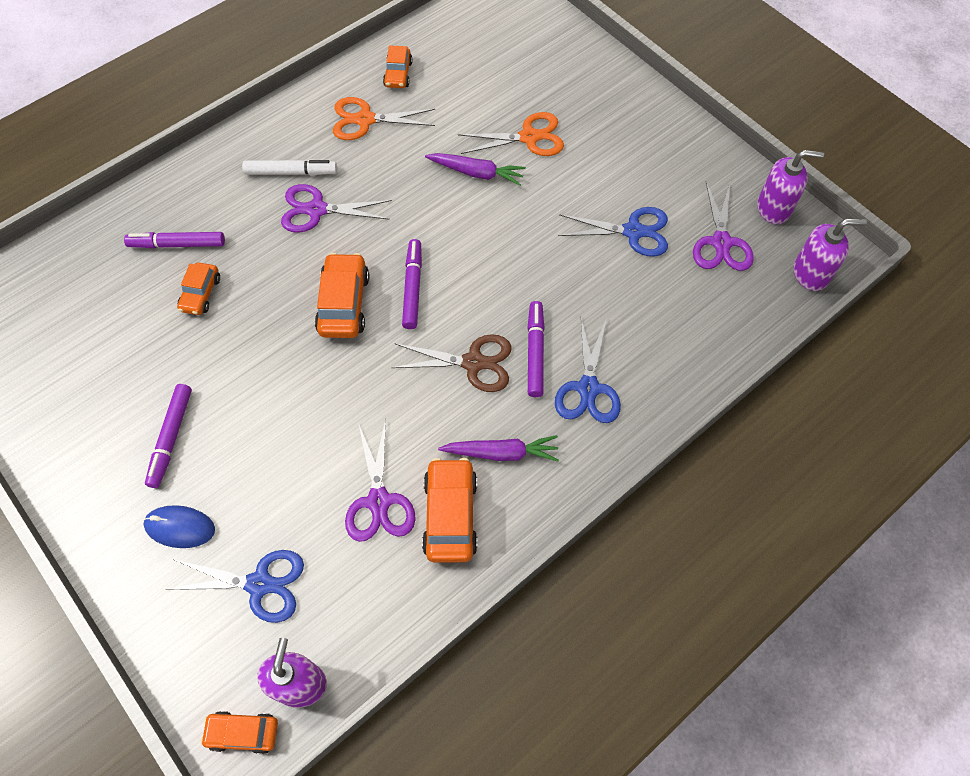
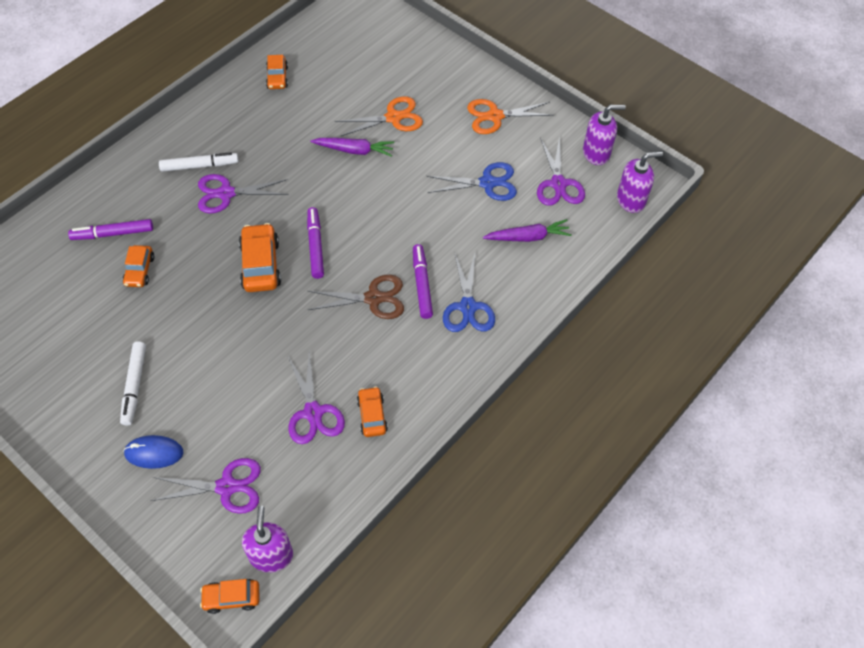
camera: 10 degrees left, 5 degrees down
purple marker [145,384,192,488] -> white marker [120,341,146,426]
blue scissors [165,550,304,623] -> purple scissors [151,458,261,514]
orange scissors [333,97,435,140] -> orange scissors moved to [467,99,554,134]
orange car [422,458,478,563] -> orange car [357,386,388,437], size x0.62
purple carrot [438,435,559,461] -> purple carrot moved to [483,219,571,242]

